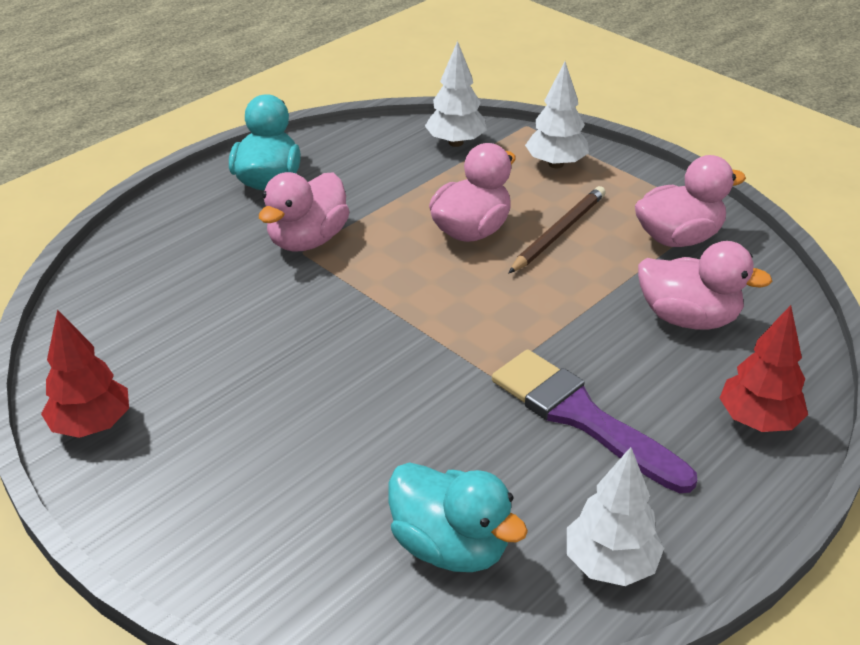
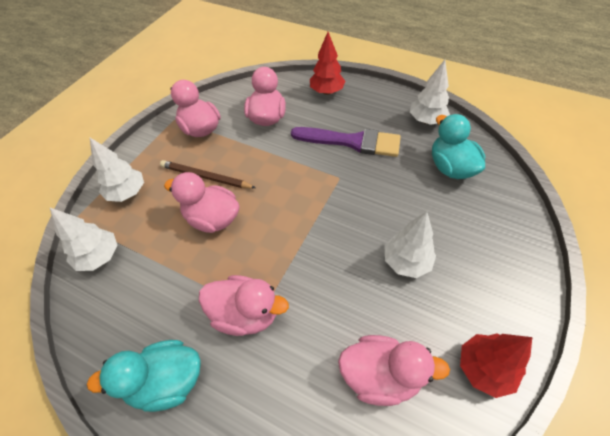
camera: 105 degrees left, 15 degrees up
turquoise duck [388,462,528,572] -> turquoise duck turned 45 degrees counterclockwise [432,114,485,179]
purple brush [492,349,697,493] -> purple brush turned 105 degrees counterclockwise [291,127,401,157]
none -> pink duck [338,335,450,406]
none -> white tree [384,211,436,278]

